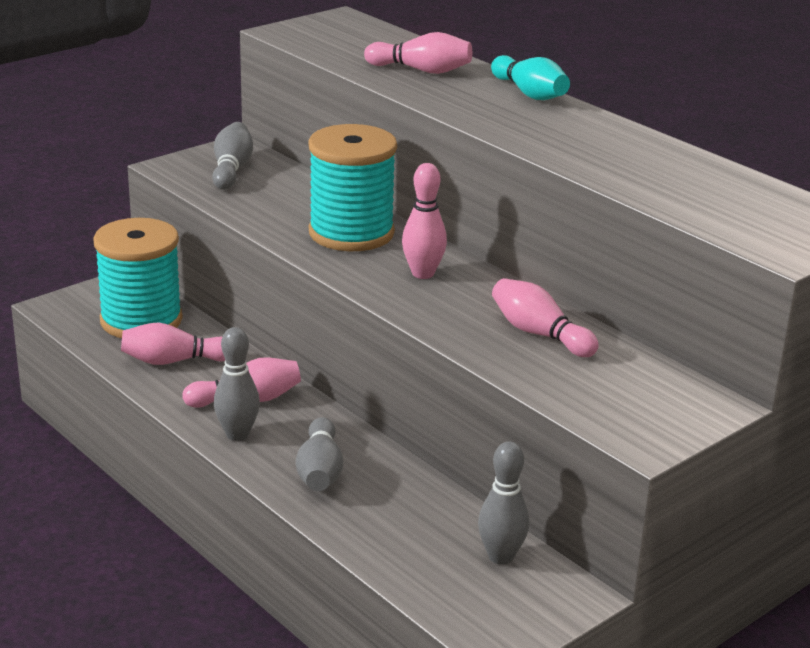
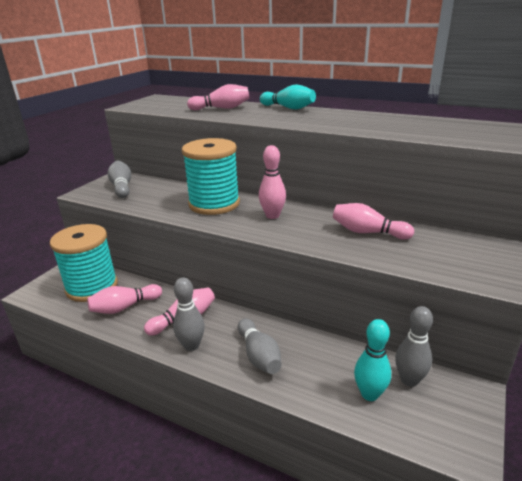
camera: 20 degrees left, 0 degrees up
none -> turquoise bowling pin [354,319,391,401]

